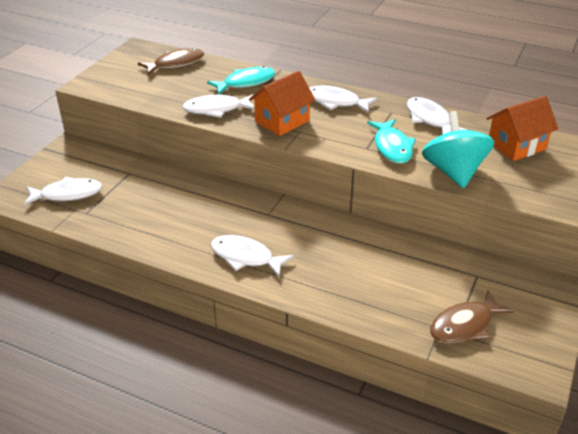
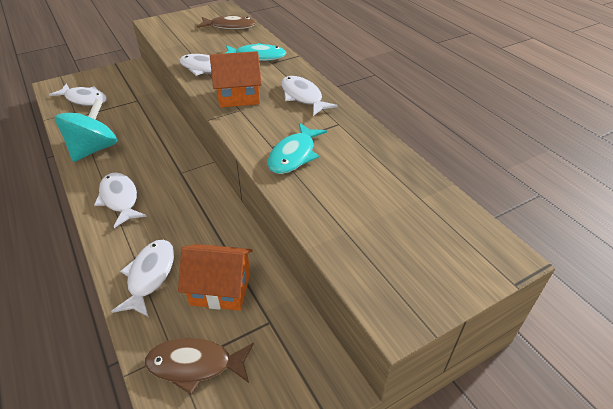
camera: 35 degrees right, 5 degrees up
white fish [407,97,467,134] -> white fish moved to [111,240,174,317]
turquoise spinning top [422,111,494,188] -> turquoise spinning top moved to [55,99,117,162]
orange house [486,96,559,161] -> orange house moved to [178,244,253,311]

